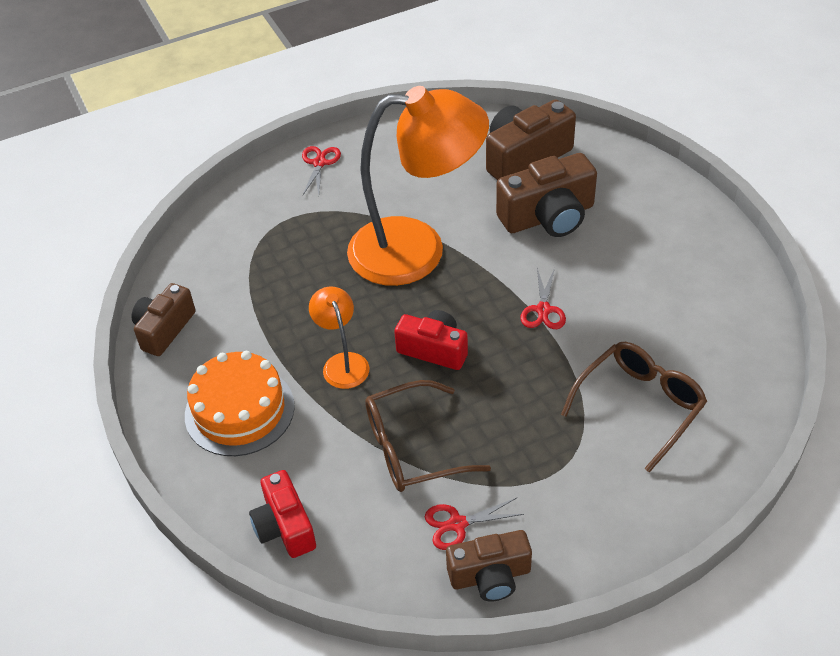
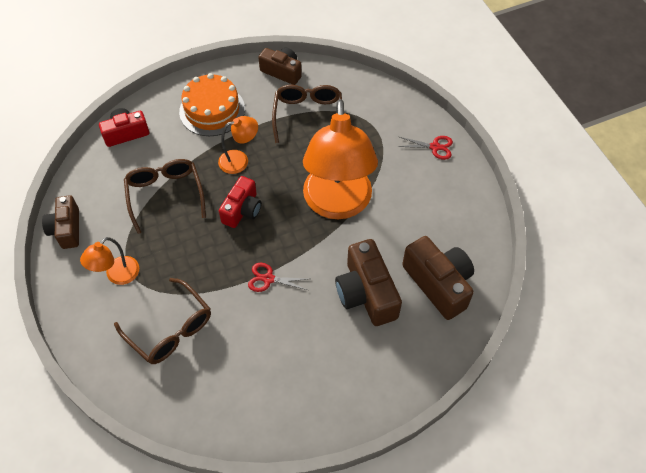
camera: 90 degrees right, 10 degrees up
red scissors [425,498,524,550] -> none
none -> orange lamp [80,237,139,285]
none -> brown glasses [272,85,342,143]

